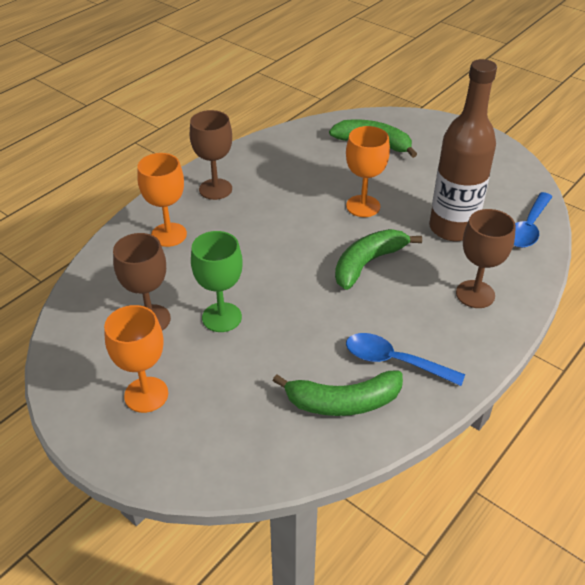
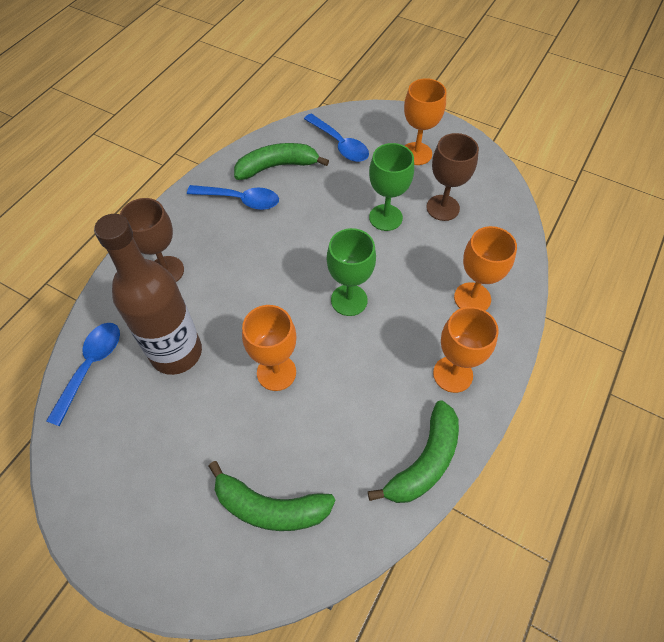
camera: 170 degrees right, 15 degrees up
brown goblet [190,110,232,200] -> orange goblet [433,307,499,393]
green banana [335,229,422,290] -> green banana moved to [368,400,459,503]
none -> blue spoon [304,113,369,162]
none -> green goblet [327,228,376,316]

